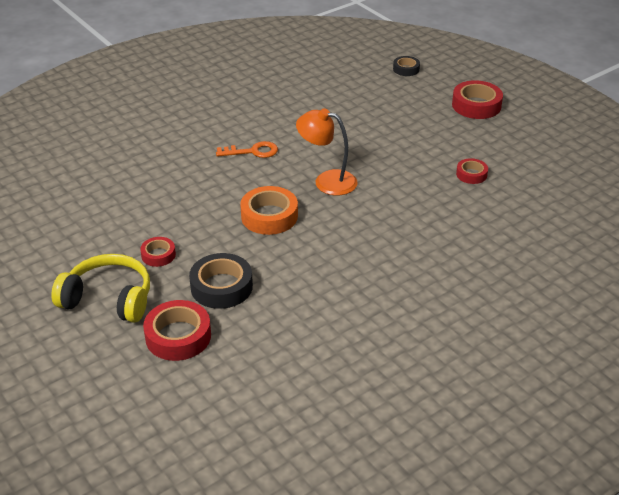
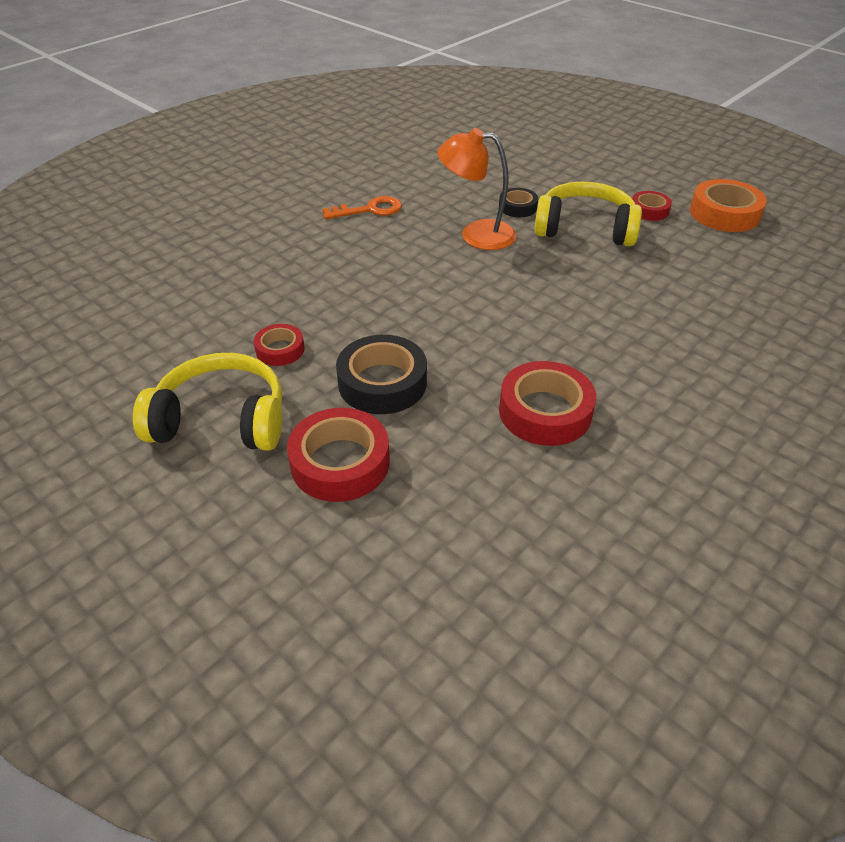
camera: 10 degrees left, 5 degrees up
orange tape [240,186,298,235] -> orange tape moved to [690,179,767,232]
black tape [393,56,420,76] -> black tape moved to [499,188,538,217]
red tape [452,80,503,119] -> red tape moved to [499,361,596,446]
none -> yellow headphones [534,182,642,246]

